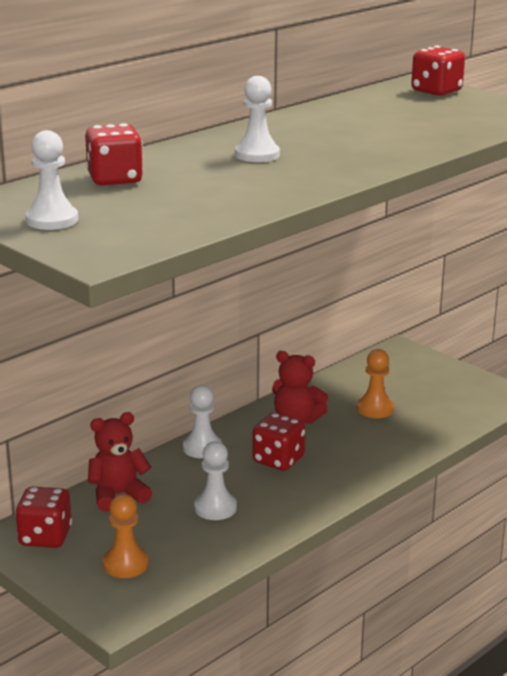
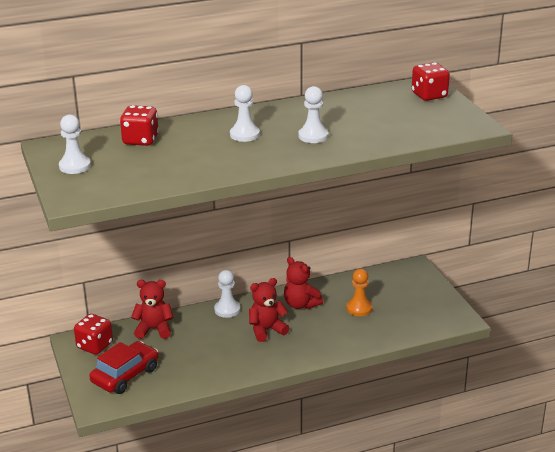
camera: 25 degrees right, 5 degrees up
orange pawn [103,494,149,578] -> red car [89,341,158,394]
white pawn [194,441,237,520] -> white pawn moved to [298,86,329,143]
red dice [252,413,306,471] -> red teddy bear [249,278,289,342]

